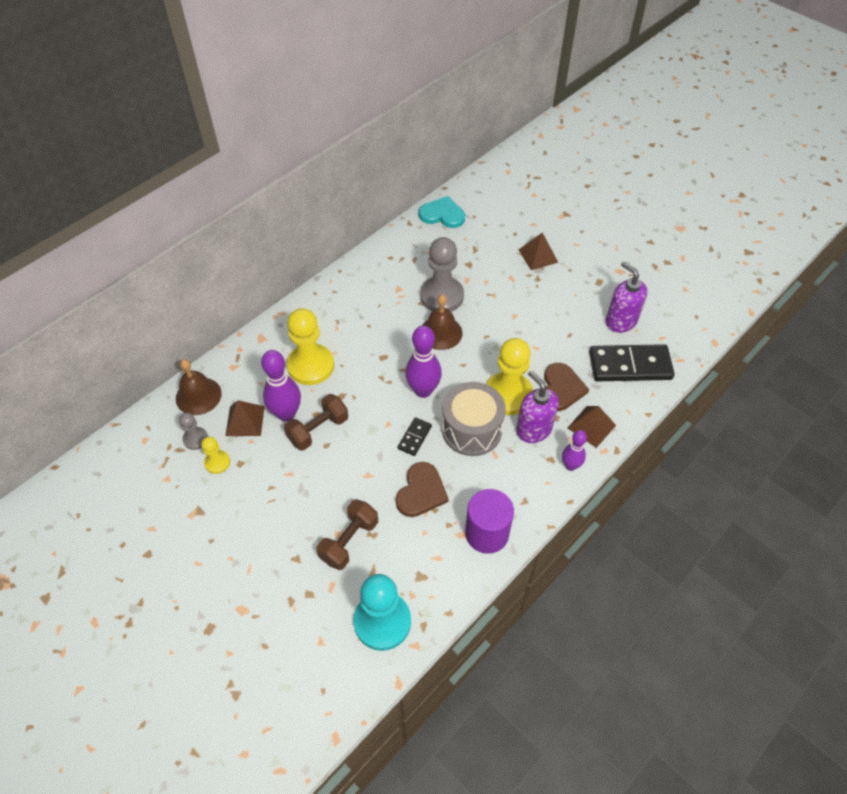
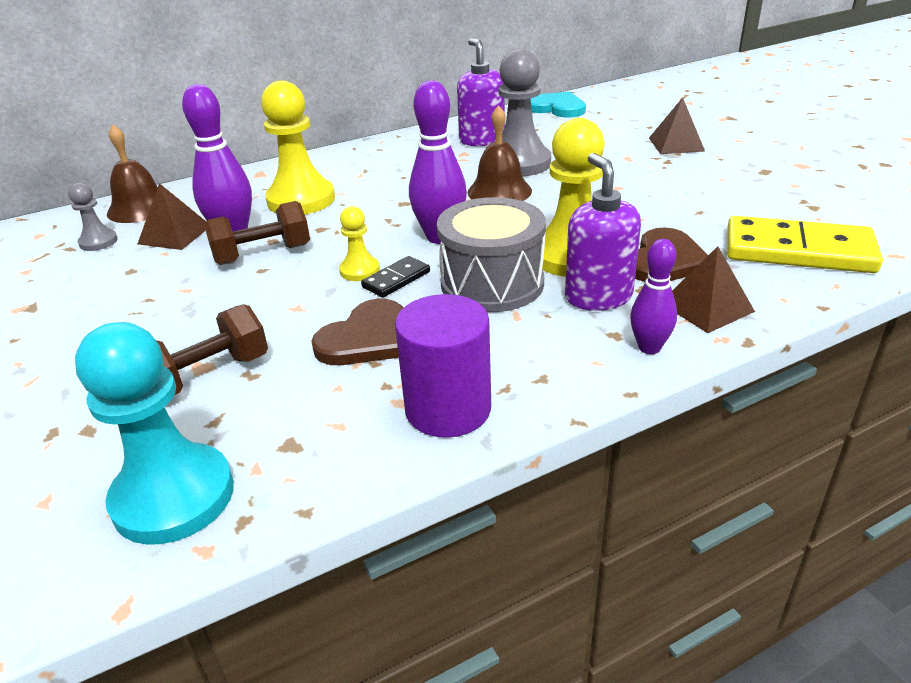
camera: 20 degrees right, 20 degrees down
yellow pawn [201,437,230,474] -> yellow pawn moved to [339,206,380,281]
black domino [589,344,675,381] -> yellow domino [727,216,883,273]
purple soap dispenser [606,261,647,333] -> purple soap dispenser moved to [457,38,505,146]

